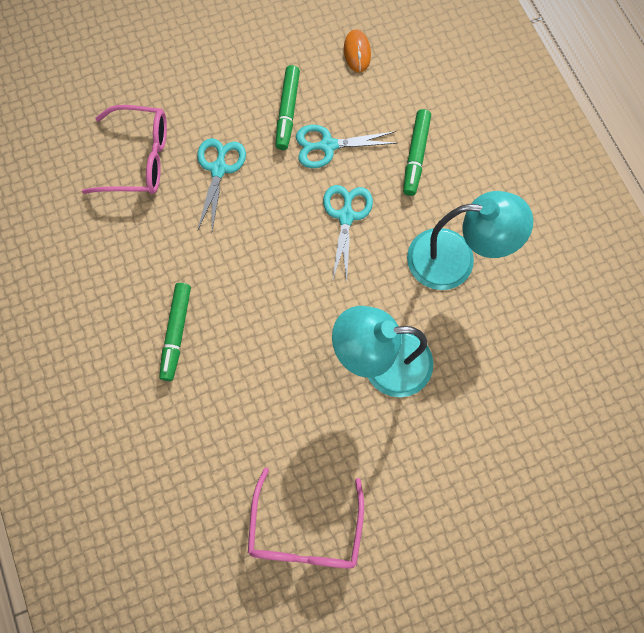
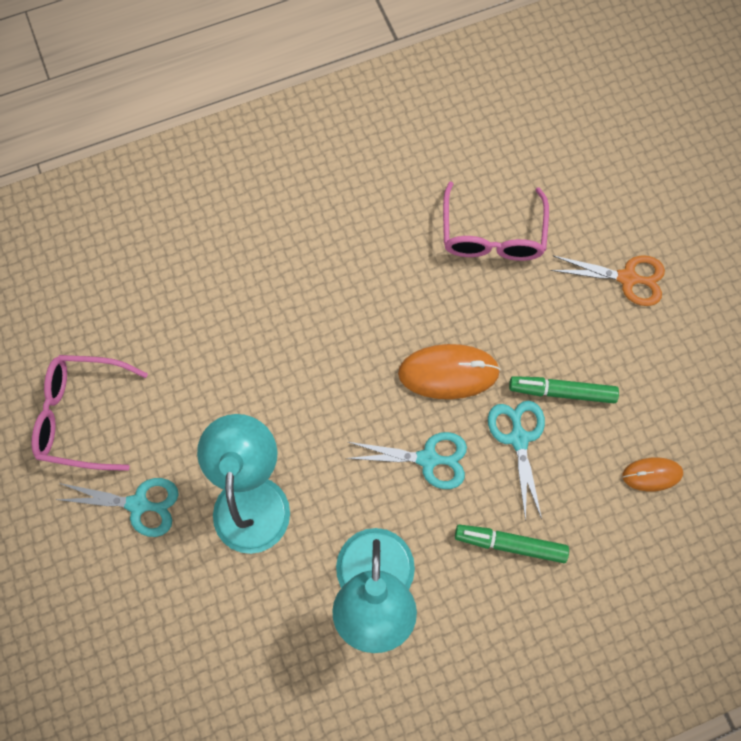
camera: 90 degrees right, 0 degrees up
green marker [159,283,191,381] -> none
turquoise scissors [197,138,246,231] -> turquoise scissors moved to [54,478,179,537]
none -> orange mouse [398,344,501,399]
none -> orange scissors [550,255,665,306]

